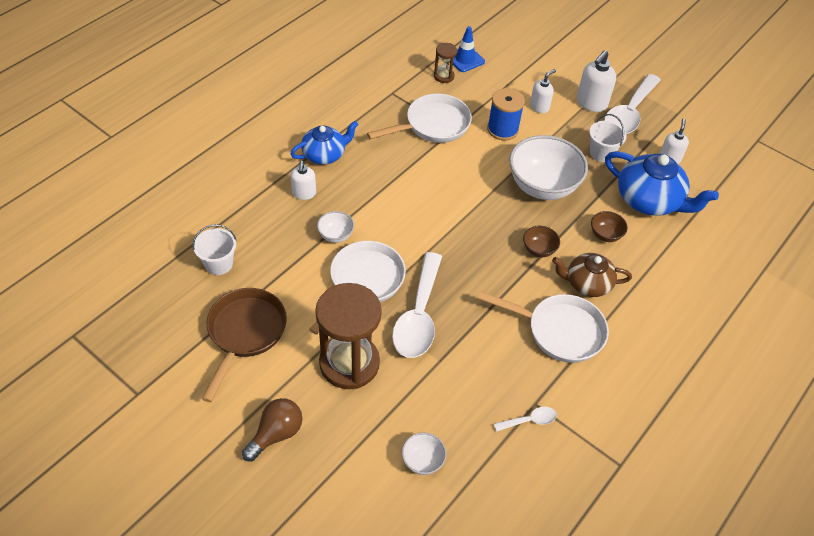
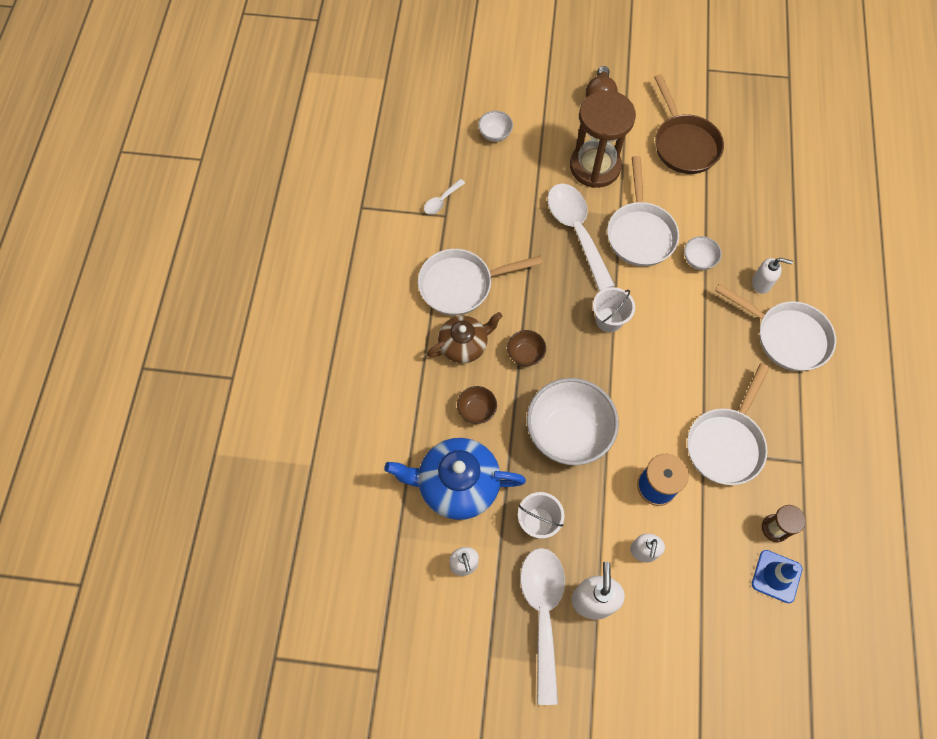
camera: 150 degrees right, 15 degrees up
white bucket [192,224,236,275] -> white bucket moved to [593,287,635,332]
white soap dispenser [290,161,316,200] -> white soap dispenser turned 135 degrees clockwise [752,258,793,294]
blue teapot [291,121,359,165] -> white pan [715,284,836,371]

